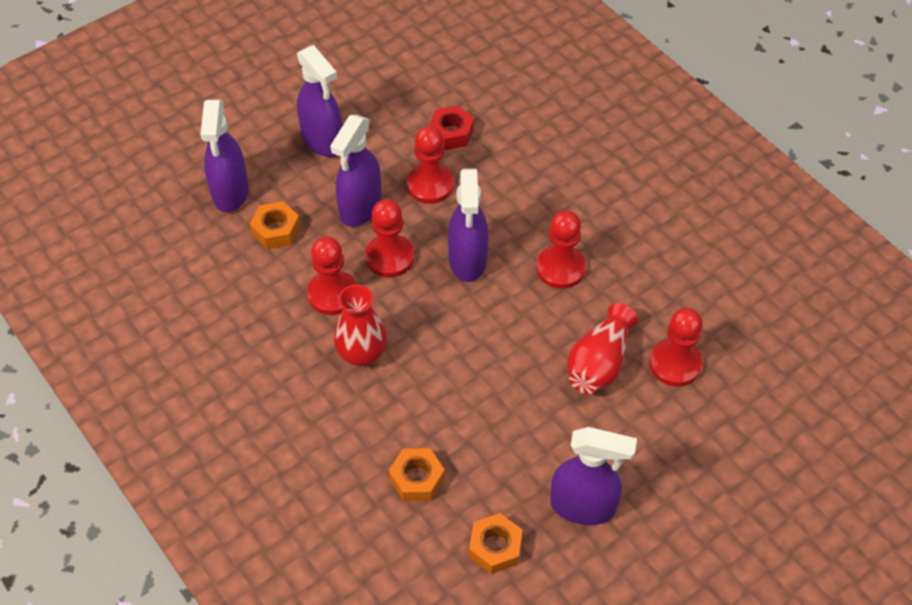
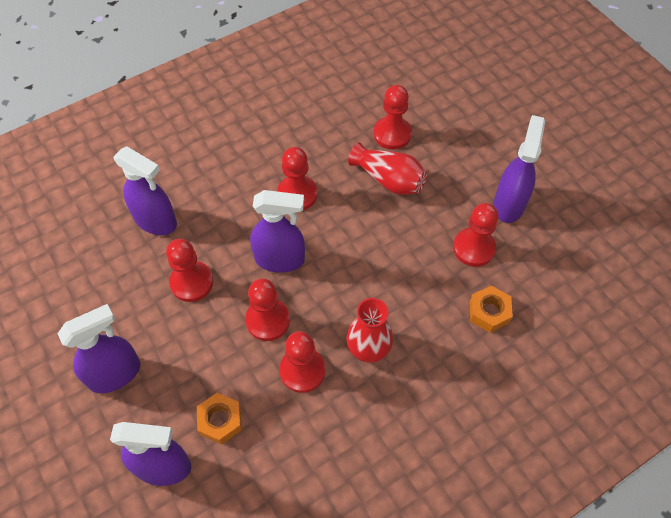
camera: 85 degrees left, 5 degrees up
purple spray bottle [330,115,382,227] -> purple spray bottle moved to [113,146,177,235]
red nut [429,106,474,150] -> none
orange nut [469,513,522,574] -> none
none -> red pawn [453,203,499,267]

